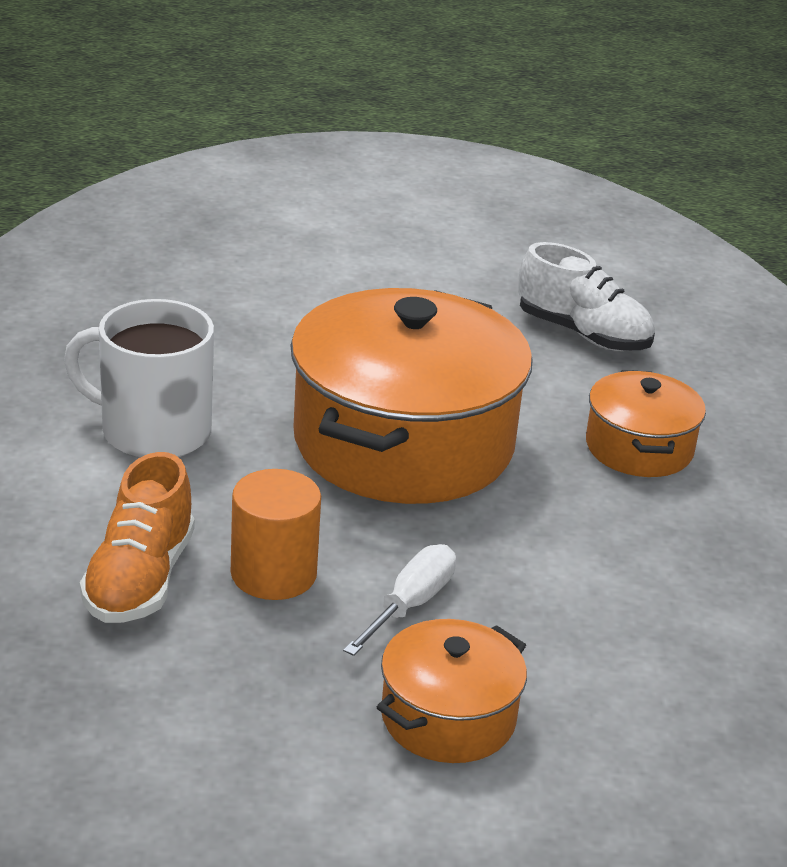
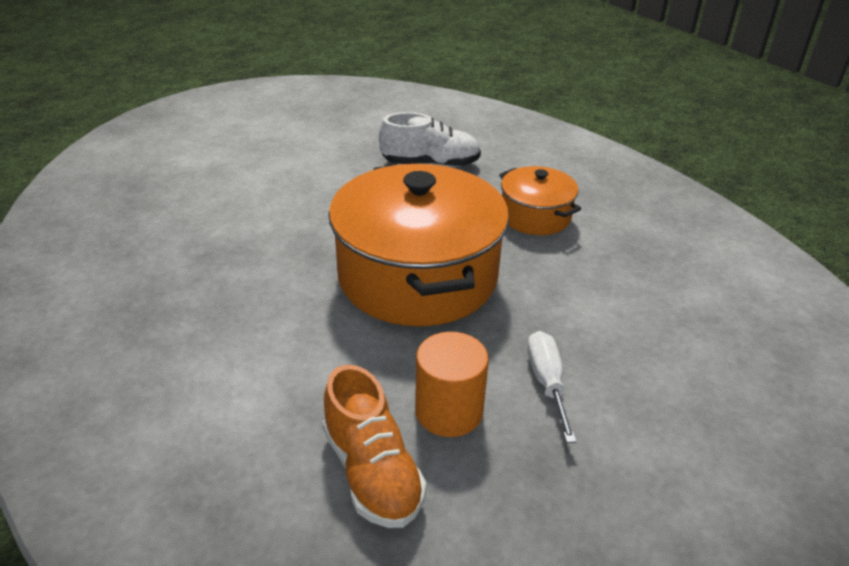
camera: 35 degrees left, 5 degrees up
white mug [64,299,214,458] -> none
orange pot [377,619,527,763] -> none

